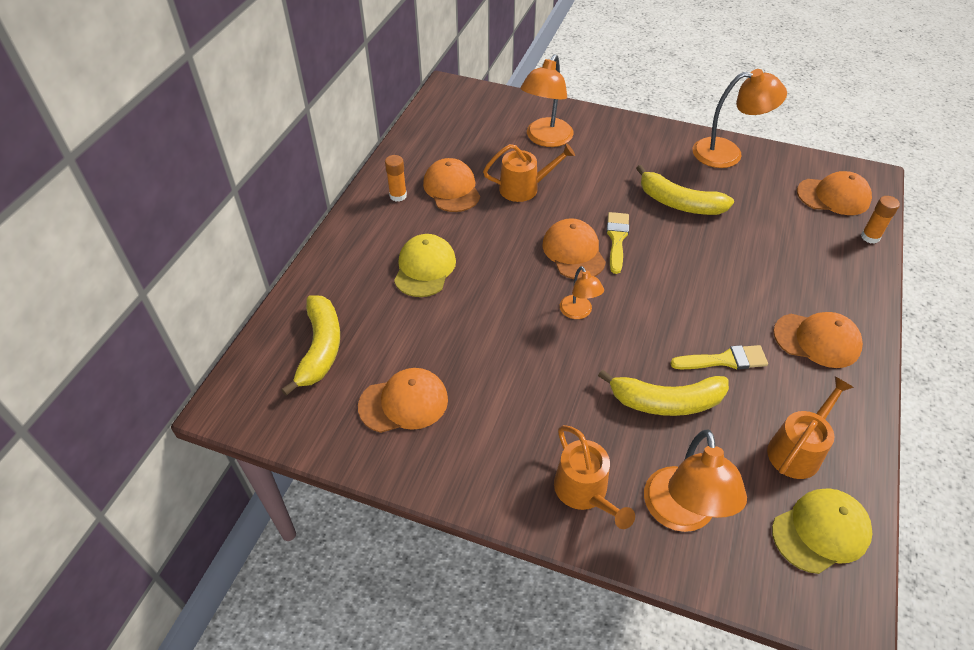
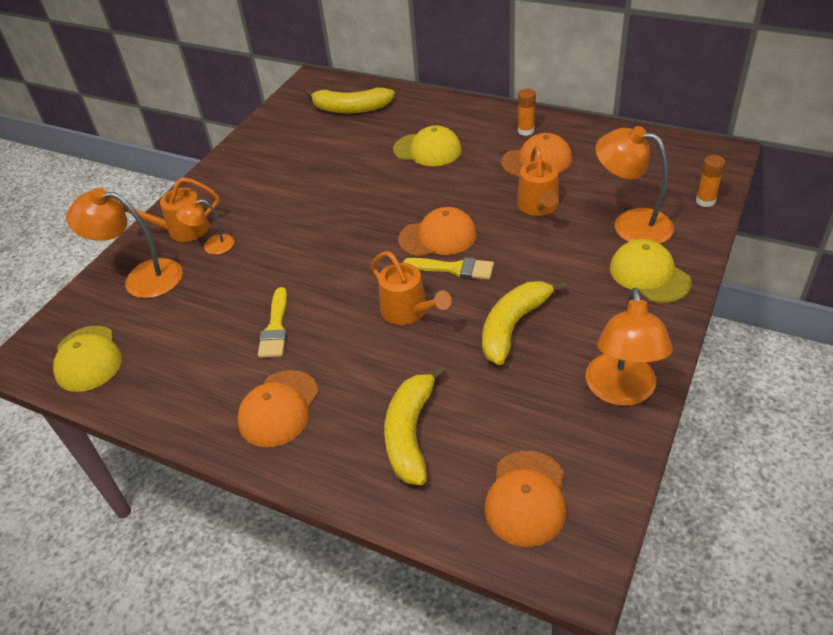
camera: 100 degrees right, 5 degrees down
orange cap [358,368,448,433] -> none
orange lamp [560,266,604,319] -> orange lamp moved to [176,199,234,255]
yellow banana [598,369,729,416] -> yellow banana moved to [384,366,446,485]
orange watering can [767,377,854,479] -> orange watering can moved to [371,251,452,325]
orange glue stick [861,196,900,244] -> orange glue stick moved to [696,155,725,207]
none -> yellow cap [610,239,692,303]

